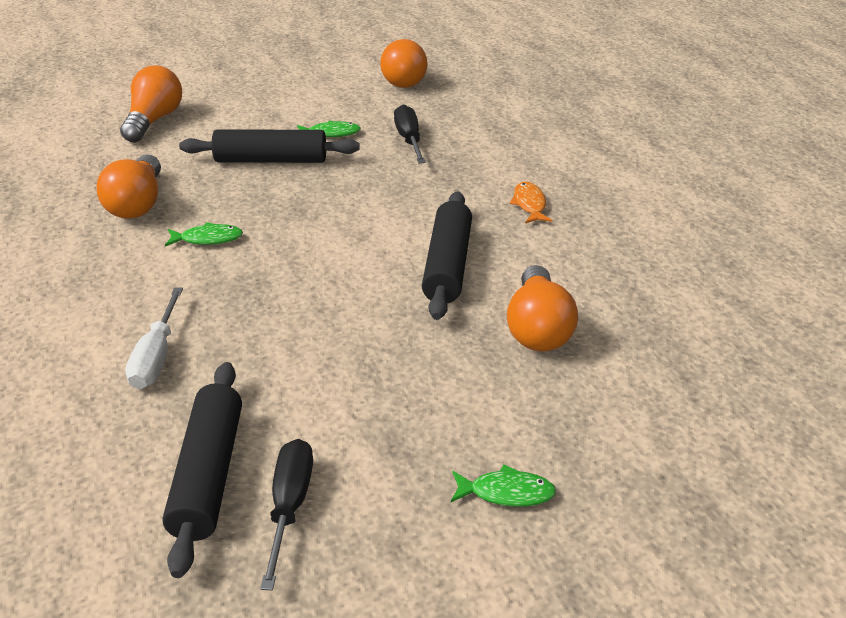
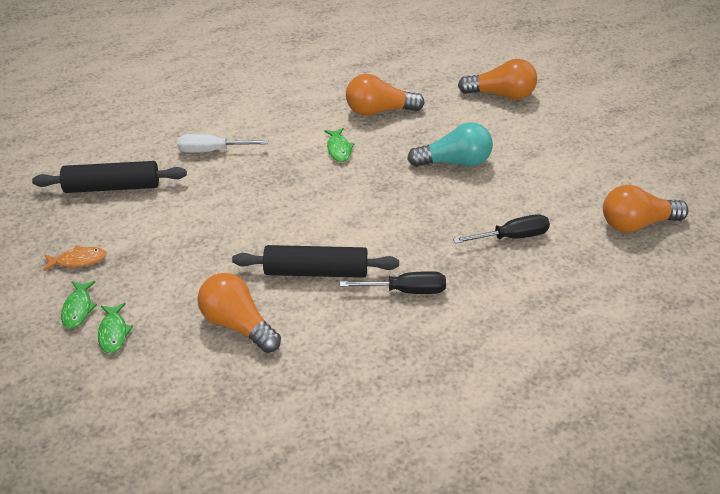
camera: 85 degrees right, 5 degrees up
black rolling pin [179,129,360,163] -> turquoise light bulb [407,122,493,167]
black screwdriver [260,439,313,590] -> black screwdriver moved to [340,271,446,294]
green fish [297,121,361,137] -> green fish moved to [98,303,133,353]
orange light bulb [507,265,578,351] -> orange light bulb turned 45 degrees clockwise [197,273,281,353]
orange fish [510,182,552,223] -> orange fish moved to [43,246,107,271]

